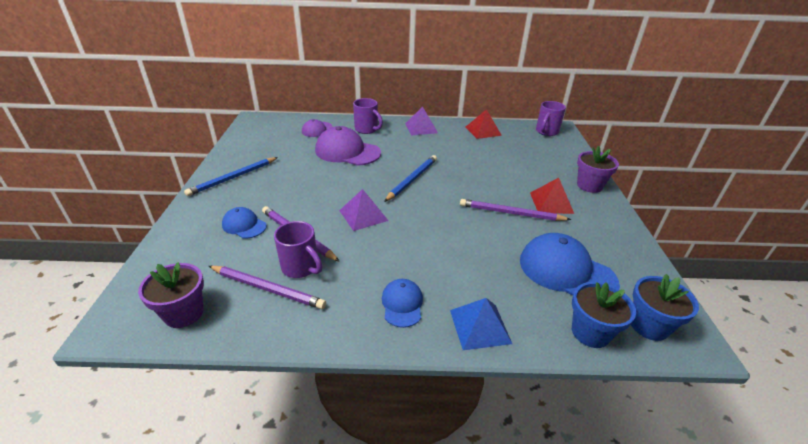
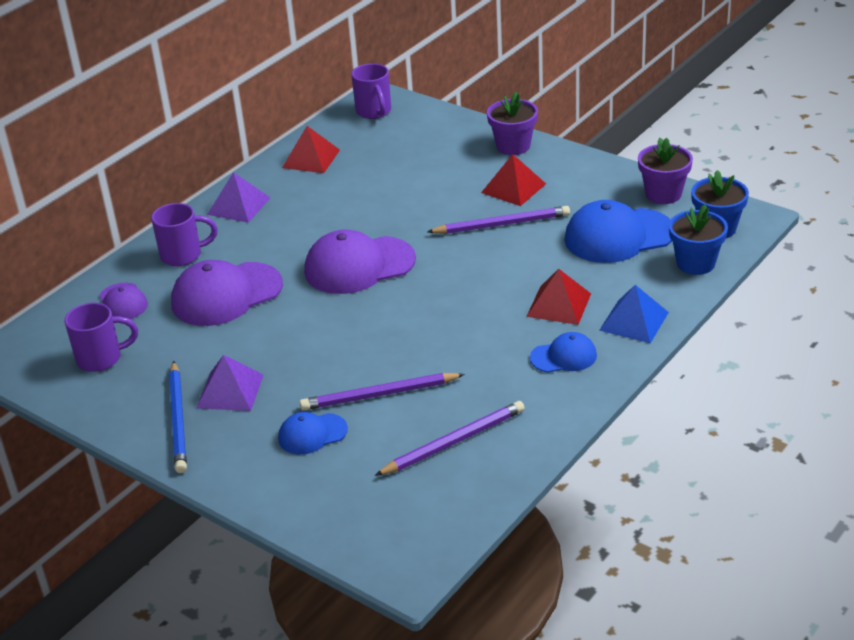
camera: 50 degrees left, 0 degrees up
purple flower pot [138,262,204,328] -> purple flower pot moved to [638,138,693,204]
purple mug [274,221,322,278] -> purple mug moved to [64,303,138,372]
purple pyramid [339,189,388,231] -> purple pyramid moved to [197,355,263,411]
blue cap [382,279,423,328] -> blue cap turned 135 degrees clockwise [530,332,597,373]
blue pencil [384,155,437,202] -> purple cap [304,230,416,294]
purple pencil [460,199,571,221] -> purple pencil turned 150 degrees counterclockwise [427,206,570,234]
none -> red pyramid [526,269,591,325]

